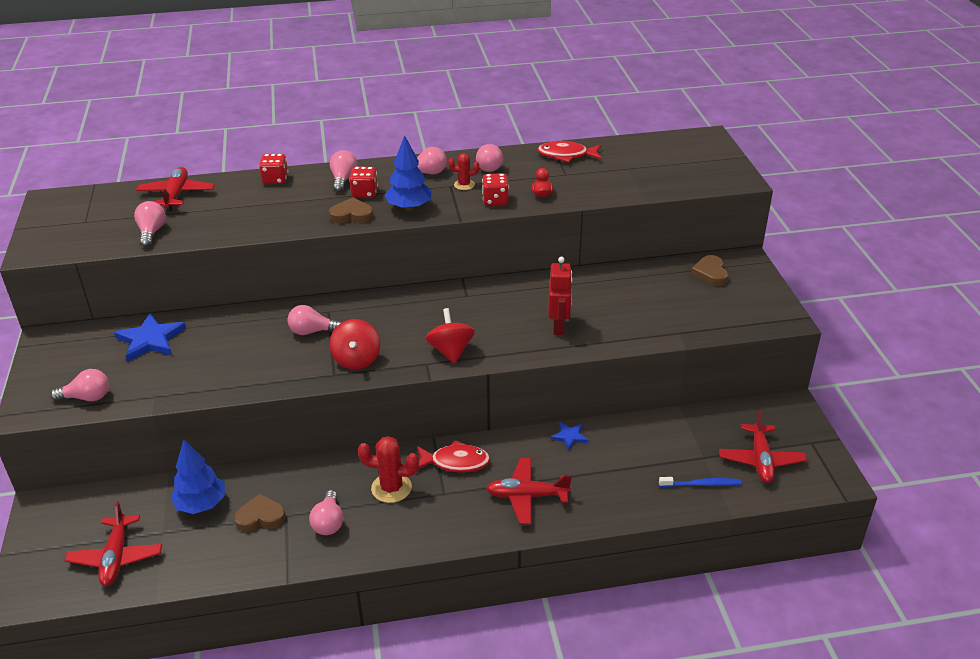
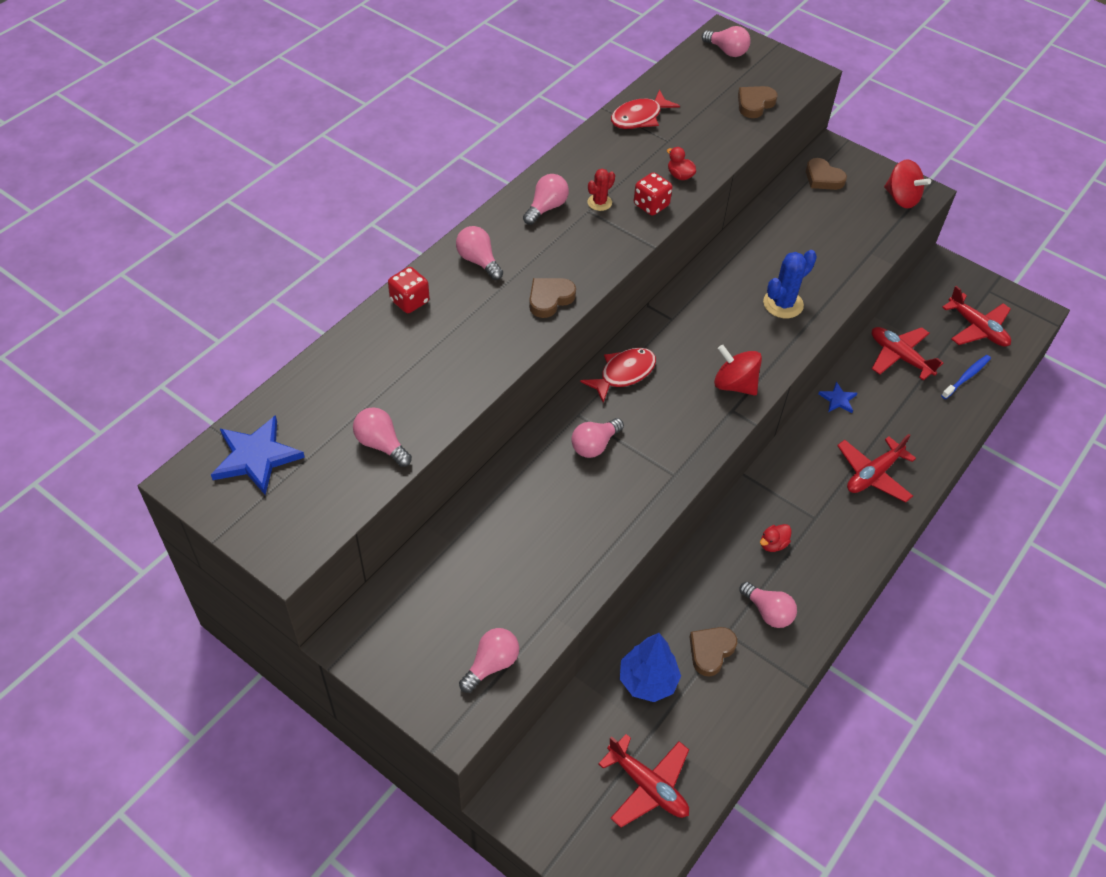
camera: 45 degrees left, 15 degrees up
blue star [114,313,186,362] -> blue star moved to [211,415,305,495]
red plane [136,167,215,211] -> red plane moved to [872,327,943,381]
red spinning top [329,319,380,370] -> red spinning top moved to [884,159,931,208]
red dice [349,167,378,198] -> none
red cactus [358,436,419,503] -> red duck [760,524,791,552]
blue tree [385,135,432,211] -> none
red fish [417,440,490,472] -> red fish moved to [580,348,656,403]
pink light bulb [476,144,503,172] -> pink light bulb moved to [702,26,751,57]
red robot [548,256,572,335] -> blue cactus [763,250,817,318]
none -> brown heart [738,86,777,118]

